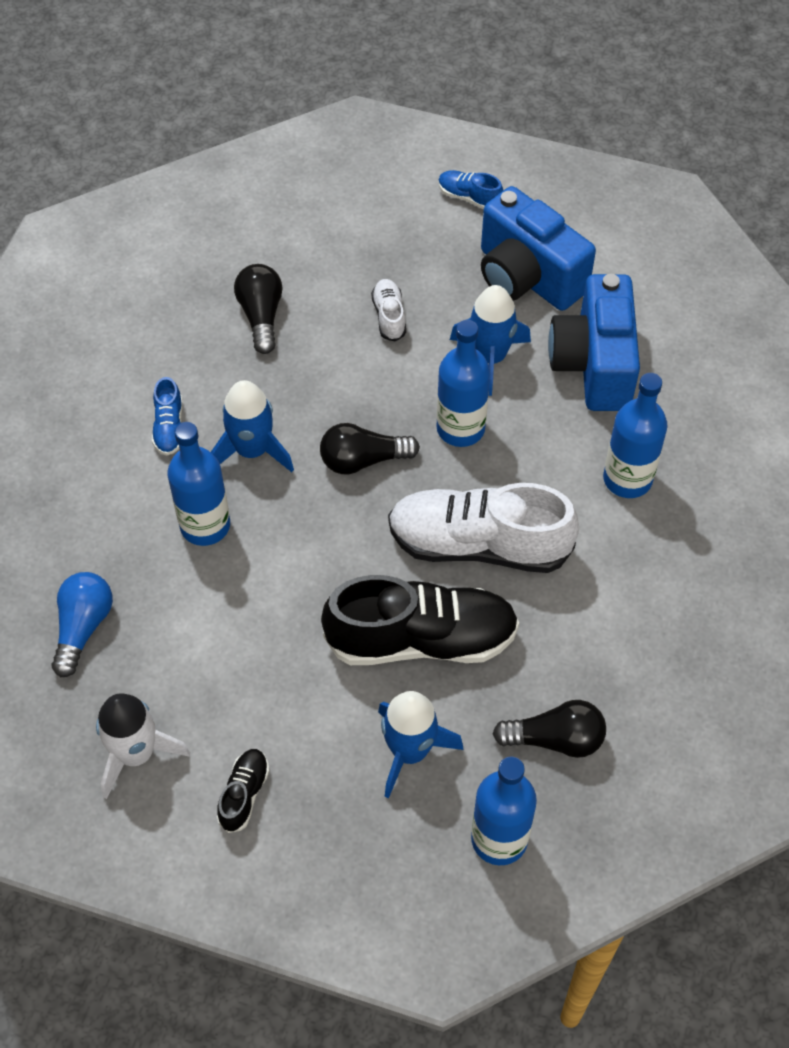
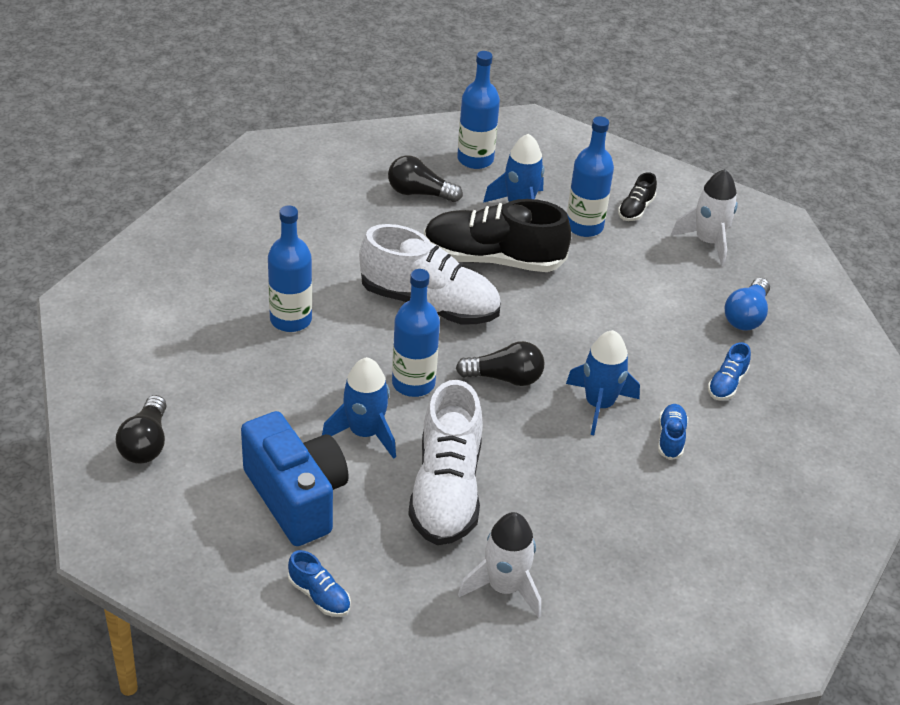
camera: 170 degrees left, 15 degrees down
blue bottle [167,422,230,546] -> blue bottle moved to [567,116,614,237]
black light bulb [234,264,283,354] -> black light bulb moved to [116,395,167,464]
white shoe [371,279,406,341] -> white shoe [408,380,483,545], size x2.28
blue camera [548,274,640,411] -> none
none -> white rocket [458,512,541,618]
none -> blue shoe [708,342,751,400]

